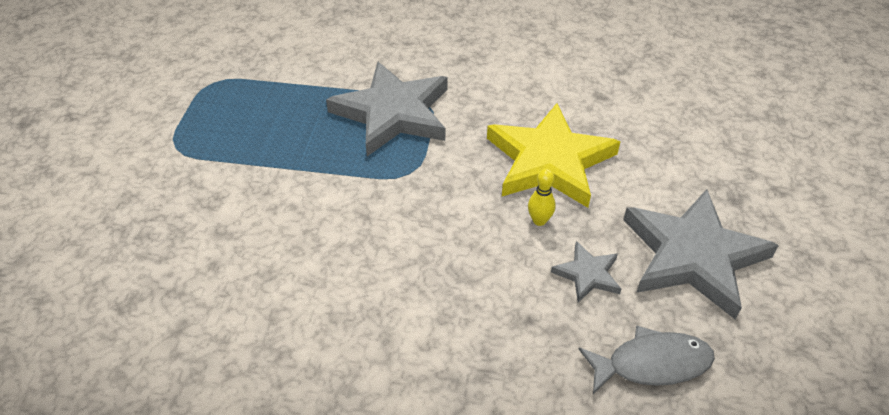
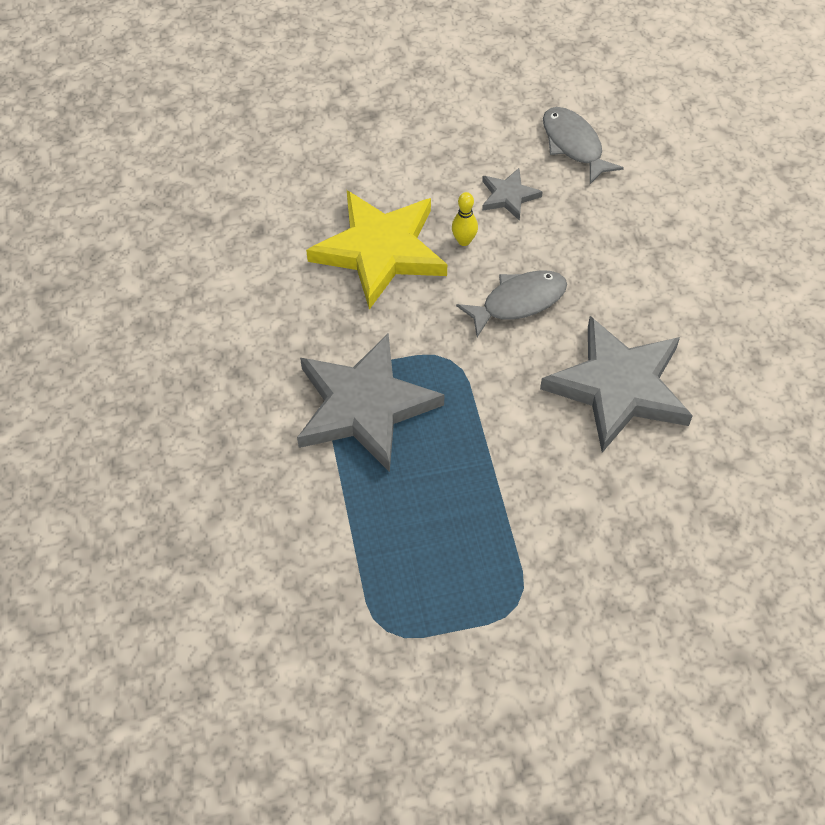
camera: 110 degrees left, 10 degrees up
grey star [623,189,779,320] -> grey star moved to [540,316,693,453]
none -> grey fish [456,271,567,337]

